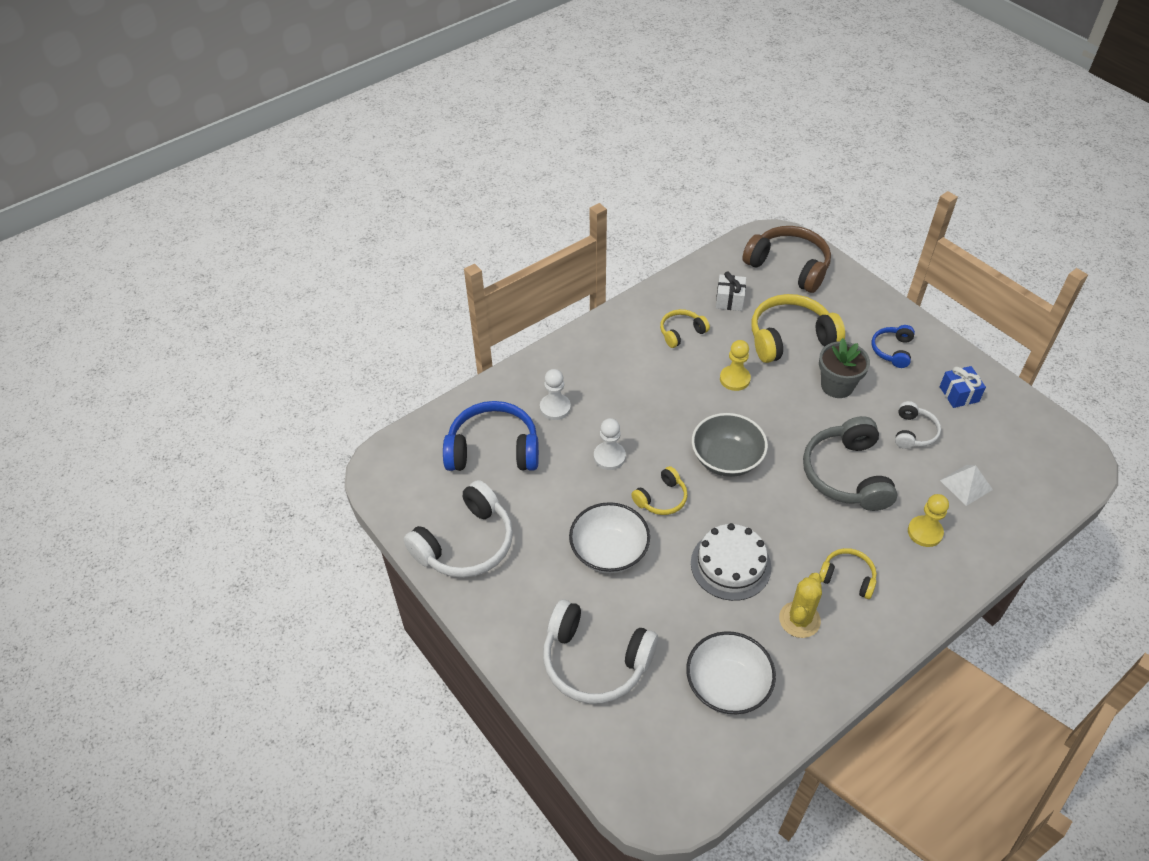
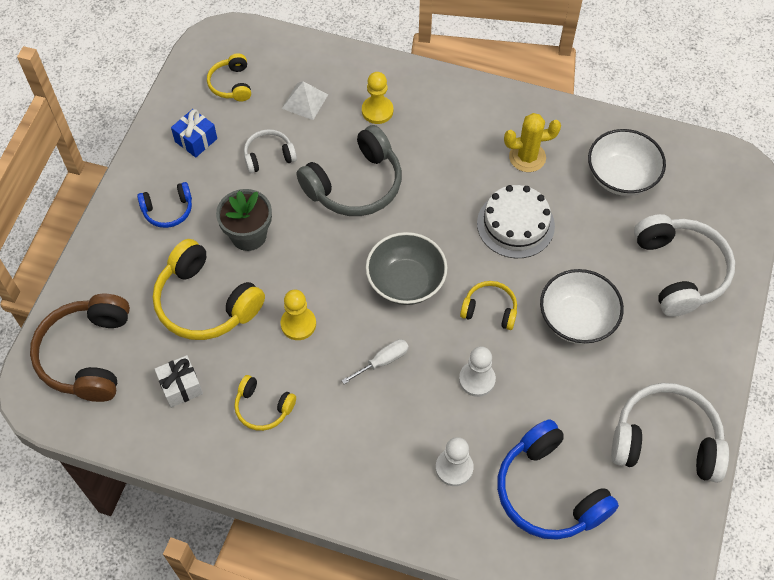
camera: 125 degrees left, 10 degrees up
yellow headphones [819,548,877,599] -> yellow headphones moved to [207,53,251,101]
none -> white screwdriver [341,339,409,384]

